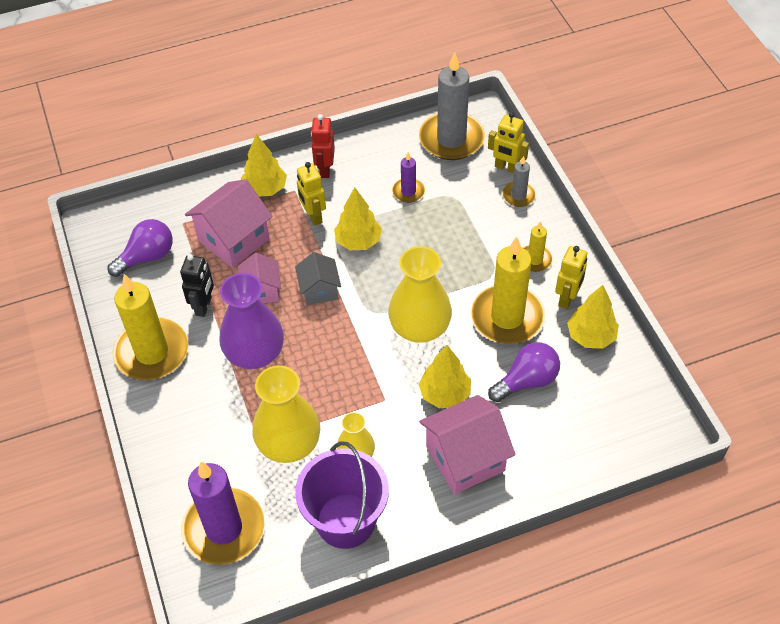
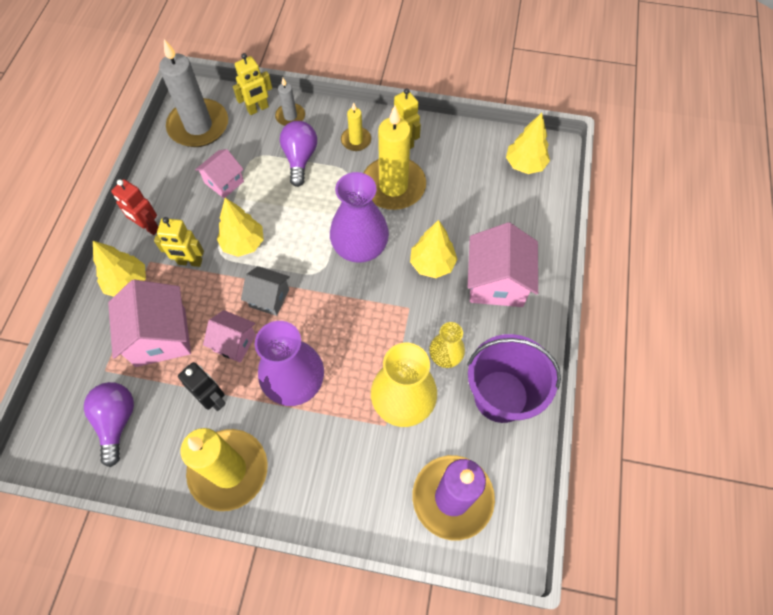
camera: 60 degrees left, 10 degrees up
yellow vase [388,246,452,343] -> purple vase [330,172,389,263]
purple candle [392,152,425,203] -> pink house [195,149,244,198]
purple light bulb [488,342,560,402] -> purple light bulb moved to [280,121,317,187]
yellow tree [567,285,619,349] -> yellow tree moved to [506,113,550,174]

